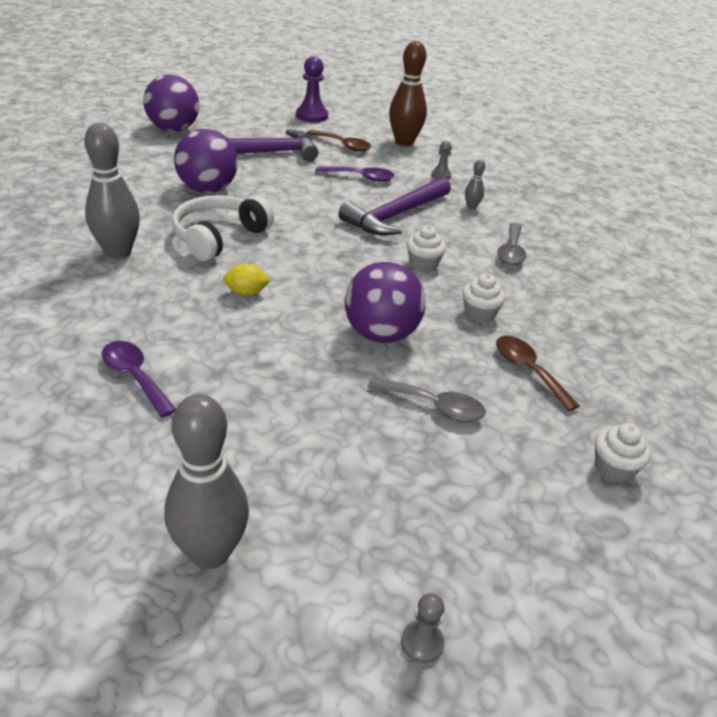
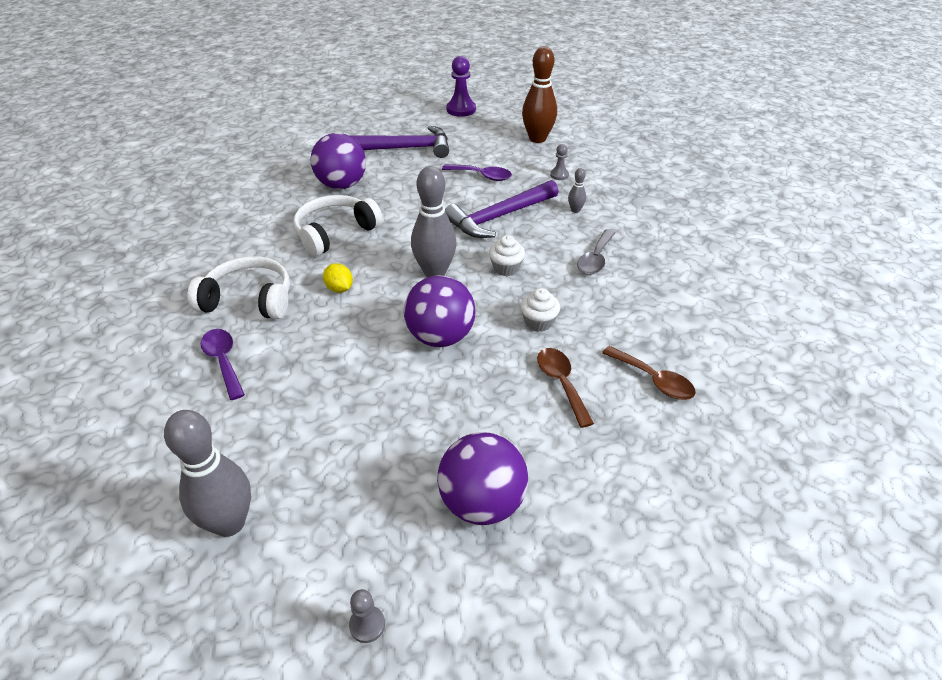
camera: 15 degrees right, 5 degrees up
grey bowling pin [84,123,140,259] -> grey bowling pin moved to [411,166,457,277]
purple ball [143,74,199,132] -> purple ball moved to [437,432,528,525]
yellow lemon [223,263,271,296] -> yellow lemon turned 45 degrees clockwise [323,263,353,293]
brown spoon [306,130,371,152] -> brown spoon moved to [602,346,696,400]
grey spoon [368,377,486,422] -> none
white cupcake [595,423,651,483] -> none
none -> white headphones [187,256,290,319]

